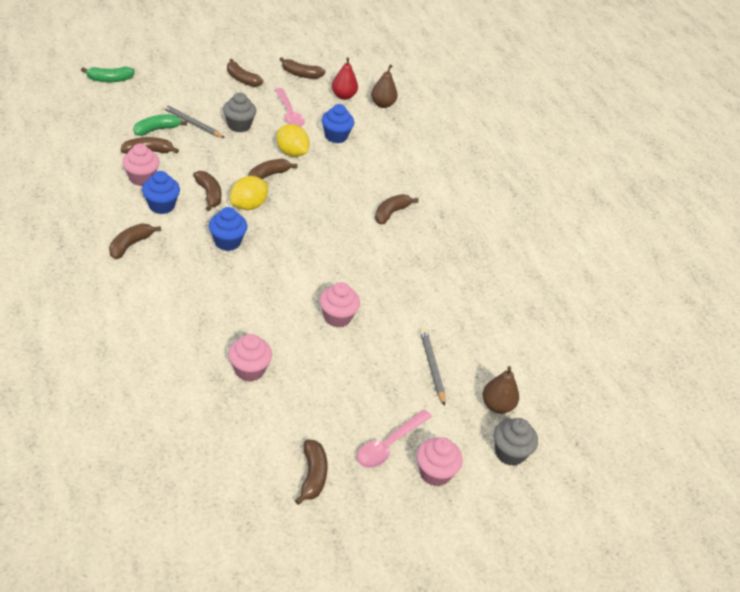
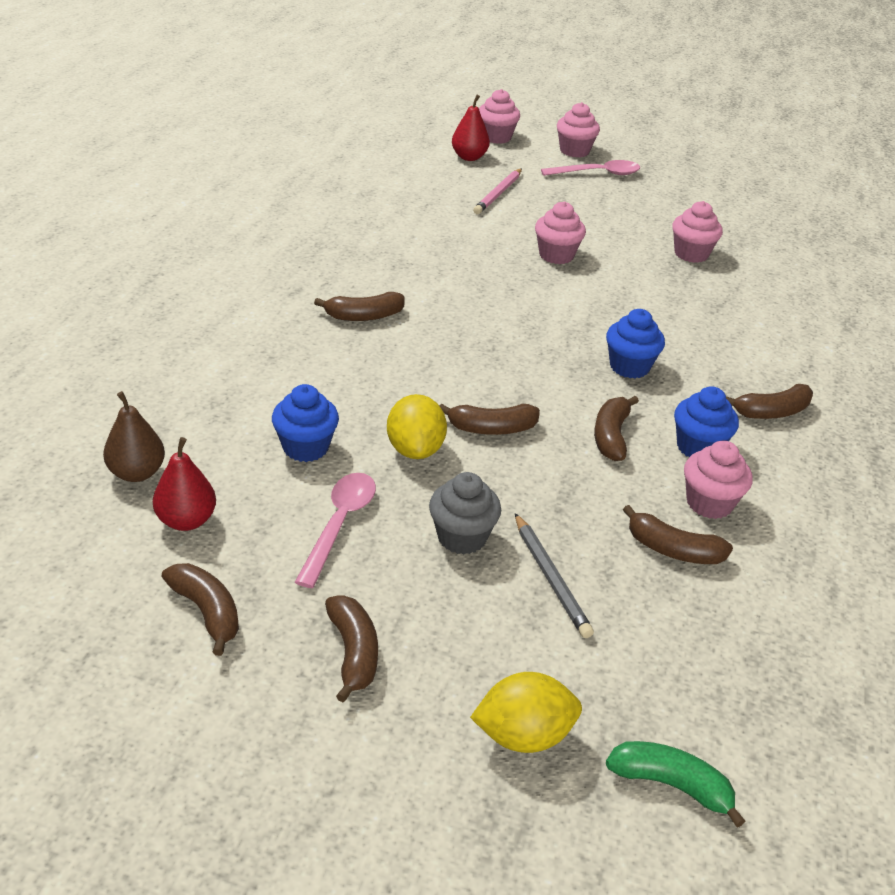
camera: 140 degrees left, 5 degrees down
green banana [134,114,187,136] -> none
yellow lemon [230,176,268,210] -> yellow lemon moved to [470,672,582,753]
brown banana [295,440,328,505] -> none
grey pencil [420,329,445,406] -> pink pencil [473,168,522,214]
brown pear [483,366,519,414] -> red pear [452,95,490,161]
grey cupcake [494,418,538,466] -> pink cupcake [479,89,520,144]

